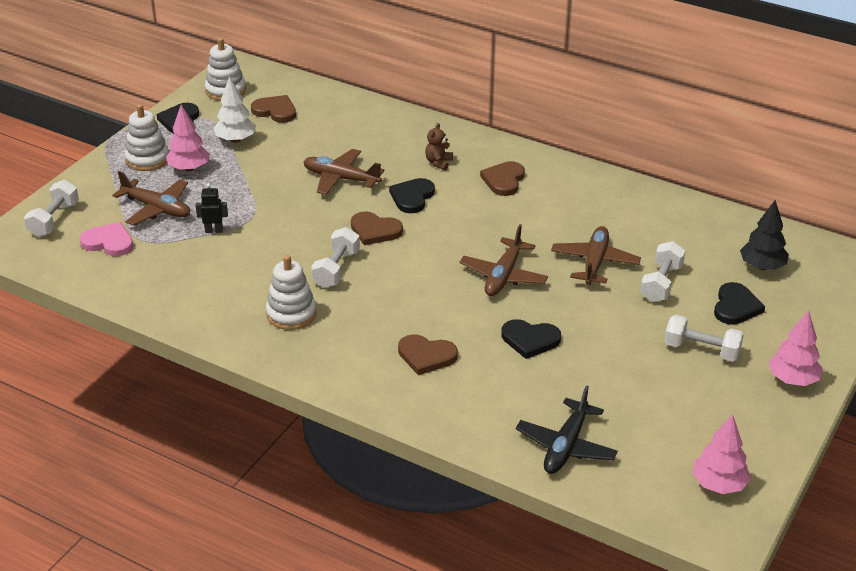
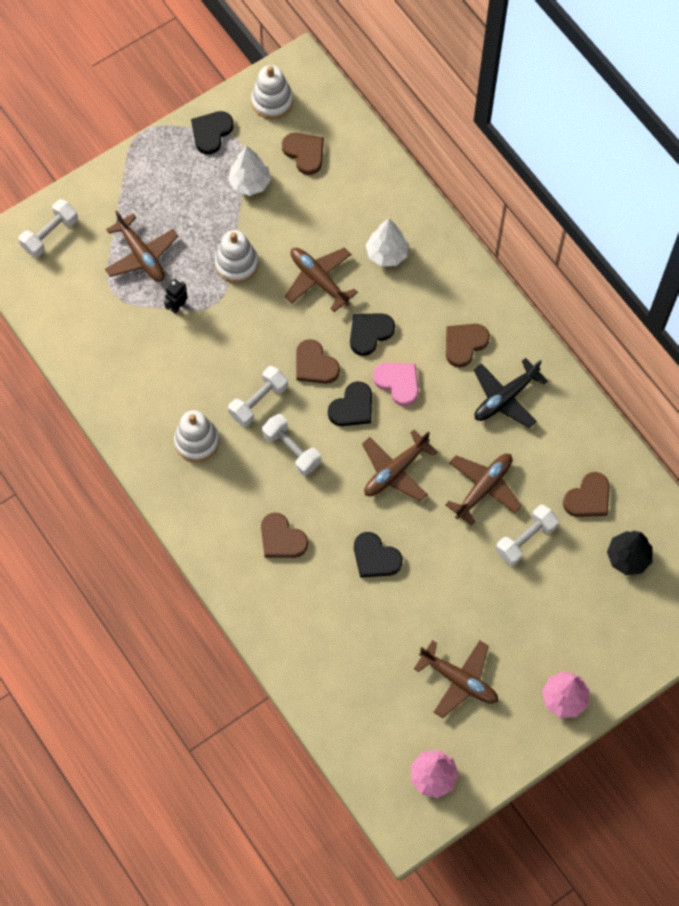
camera: 25 degrees right, 30 degrees up
pink heart [80,222,133,256] -> pink heart moved to [373,362,419,406]
white stacking toy [125,104,169,171] -> white stacking toy moved to [215,230,259,283]
pink tree [166,105,210,172] -> none
black robot [195,183,228,233] -> black robot turned 75 degrees counterclockwise [164,279,188,314]
brown teddy bear [425,123,453,170] -> none
black plane [516,385,618,474] -> black plane moved to [474,358,548,428]
white dumbbell [664,315,744,362] -> white dumbbell moved to [262,414,321,476]
black heart [714,282,765,325] -> black heart moved to [328,381,372,426]
none -> white tree [366,219,409,267]
none -> brown plane [414,640,498,718]
none -> brown heart [563,472,610,517]

